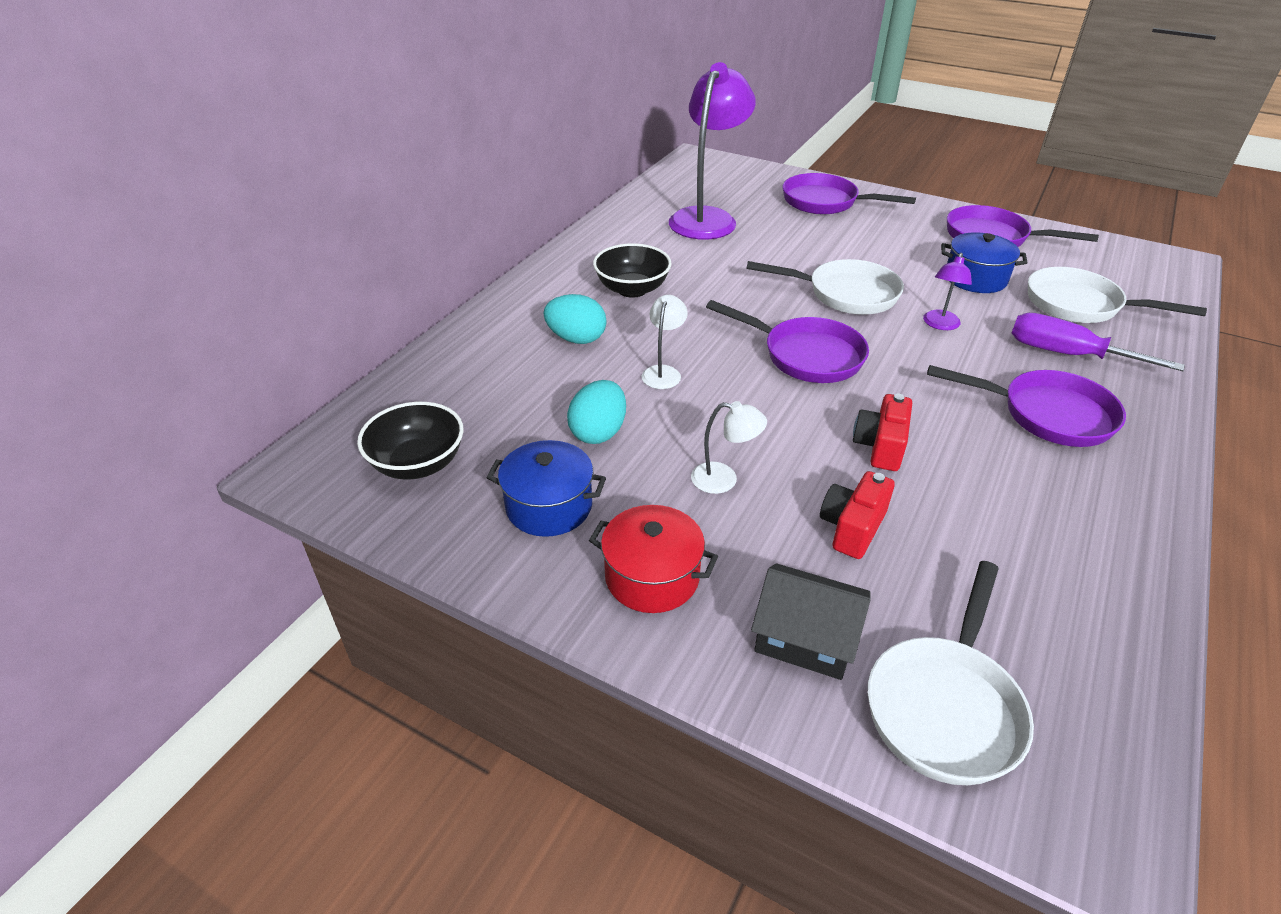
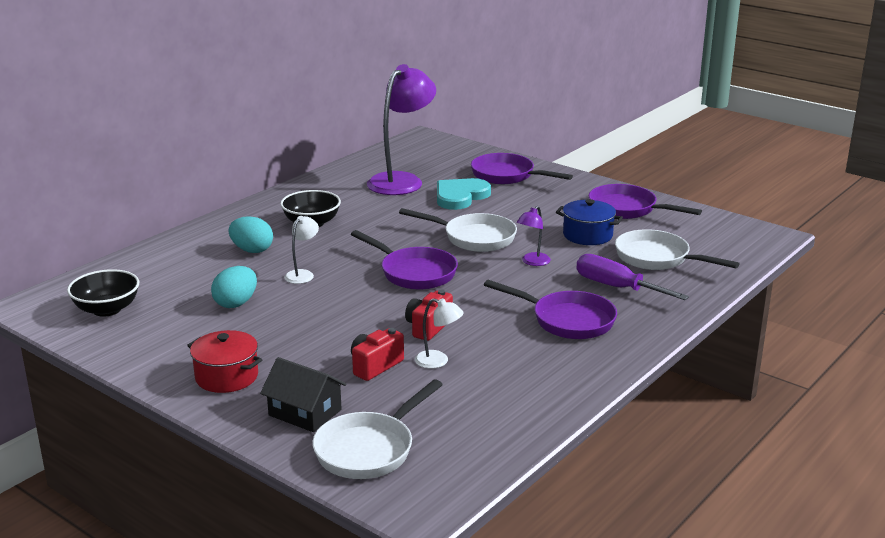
camera: 10 degrees right, 15 degrees down
blue pot [487,440,606,537] -> none
white lamp [691,401,767,494] -> white lamp moved to [415,298,464,369]
none -> turquoise heart [437,178,491,210]

